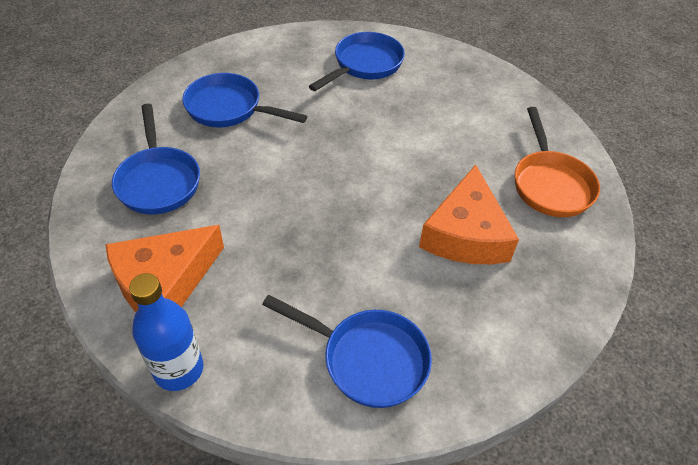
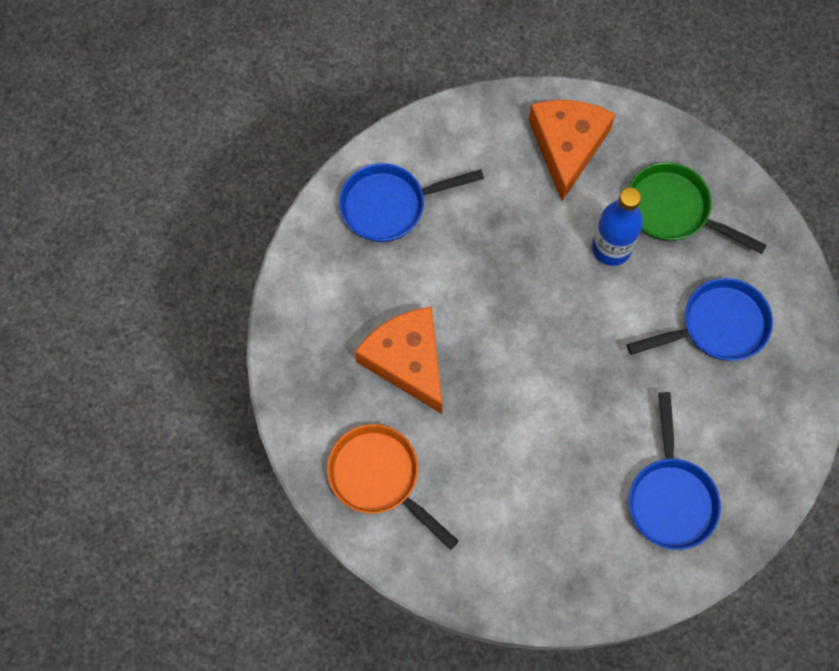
camera: 140 degrees right, 20 degrees up
blue pan [112,104,200,214] -> green pan [628,162,767,254]
blue bottle [129,273,203,391] -> blue bottle moved to [592,187,643,266]

